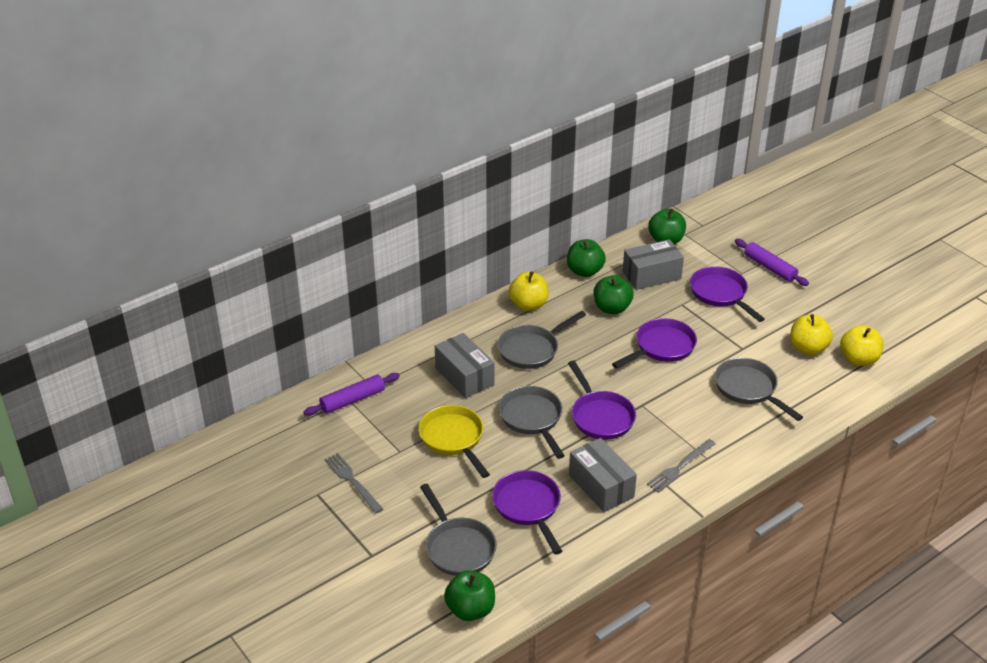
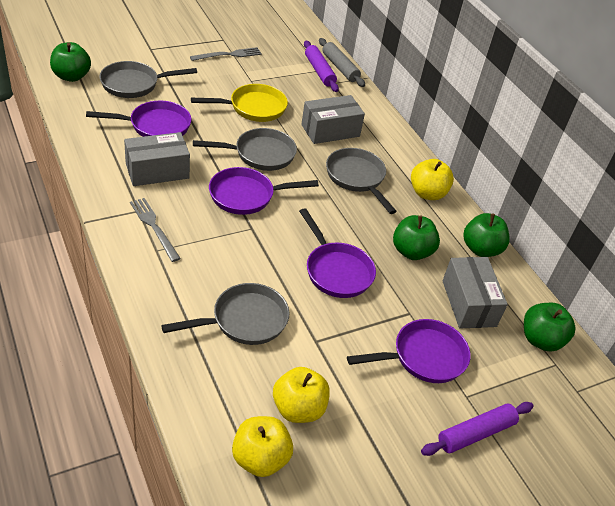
camera: 95 degrees right, 5 degrees up
none -> grey rolling pin [319,38,365,87]

